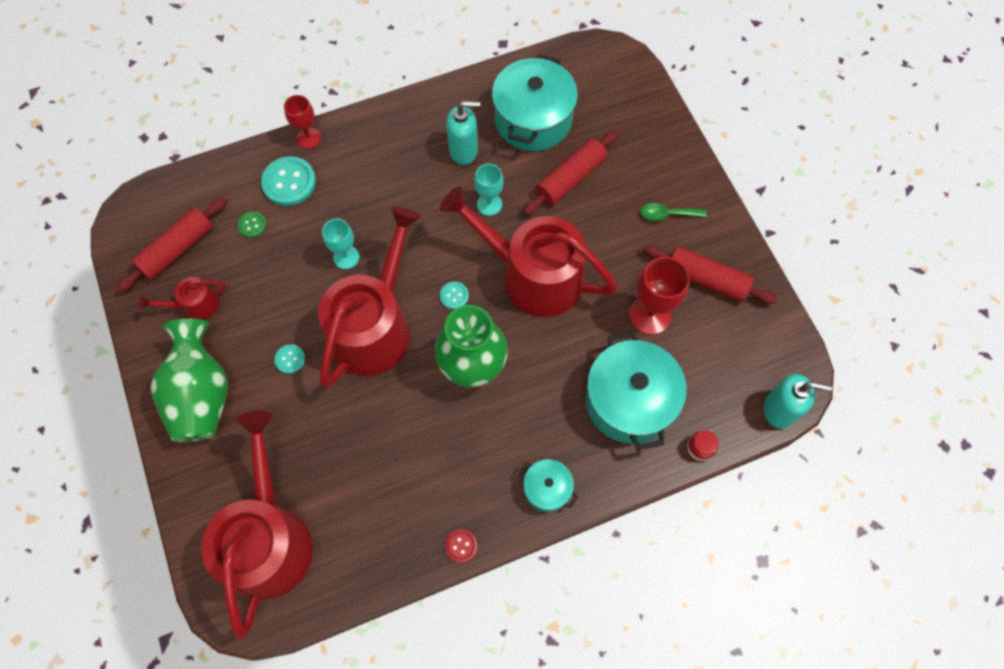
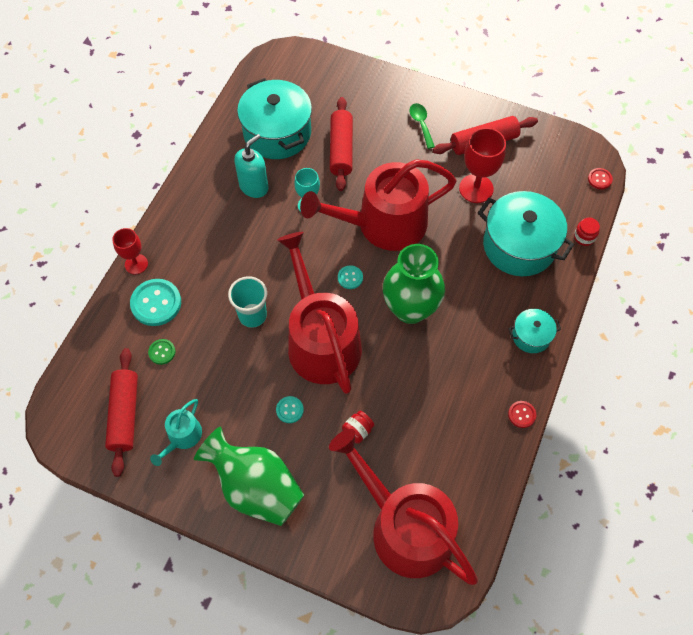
camera: 45 degrees left, 5 degrees down
red watering can [140,277,226,320] -> turquoise watering can [150,399,202,466]
turquoise goblet [322,219,359,269] -> turquoise cup [228,276,267,328]
green spoon [640,203,707,221] -> green spoon turned 120 degrees clockwise [410,103,435,149]
turquoise soap dispenser [763,374,832,429] -> red button [588,168,613,189]
none -> red jar [342,411,374,443]

